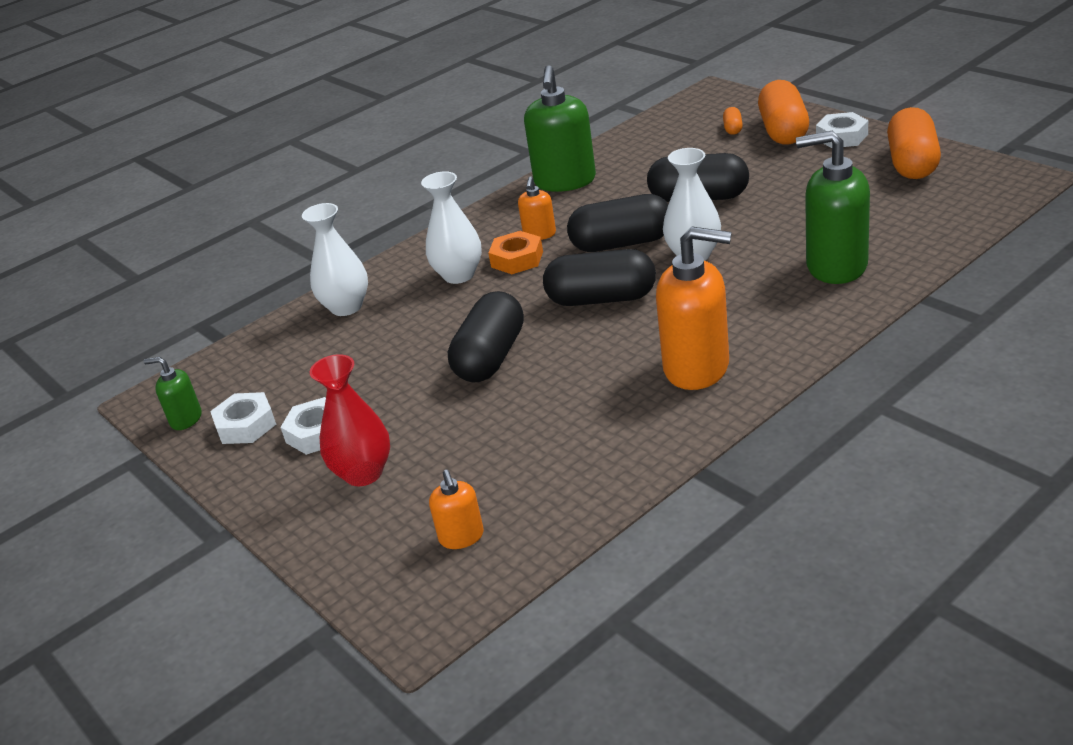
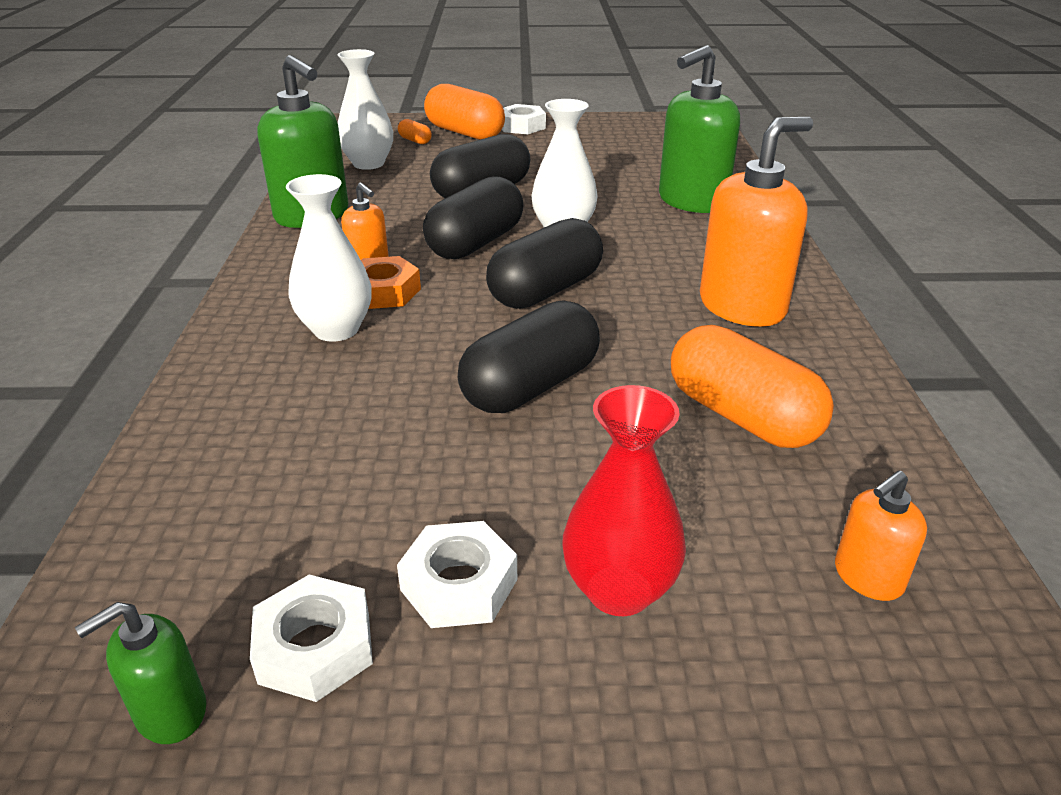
camera: 55 degrees left, 0 degrees up
white vase [302,203,368,316] -> white vase moved to [338,49,393,170]
orange soap dispenser [429,470,484,549] -> orange soap dispenser turned 120 degrees clockwise [835,471,927,601]
black capsule [448,291,524,382] -> black capsule turned 75 degrees clockwise [458,300,600,413]
orange capsule [887,107,941,179] -> orange capsule moved to [671,325,834,448]

